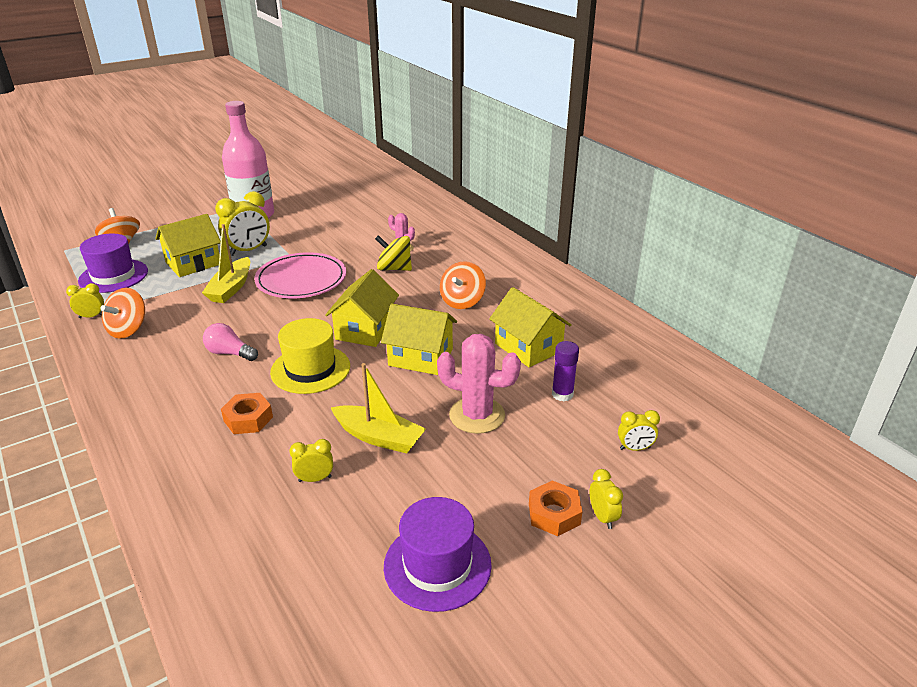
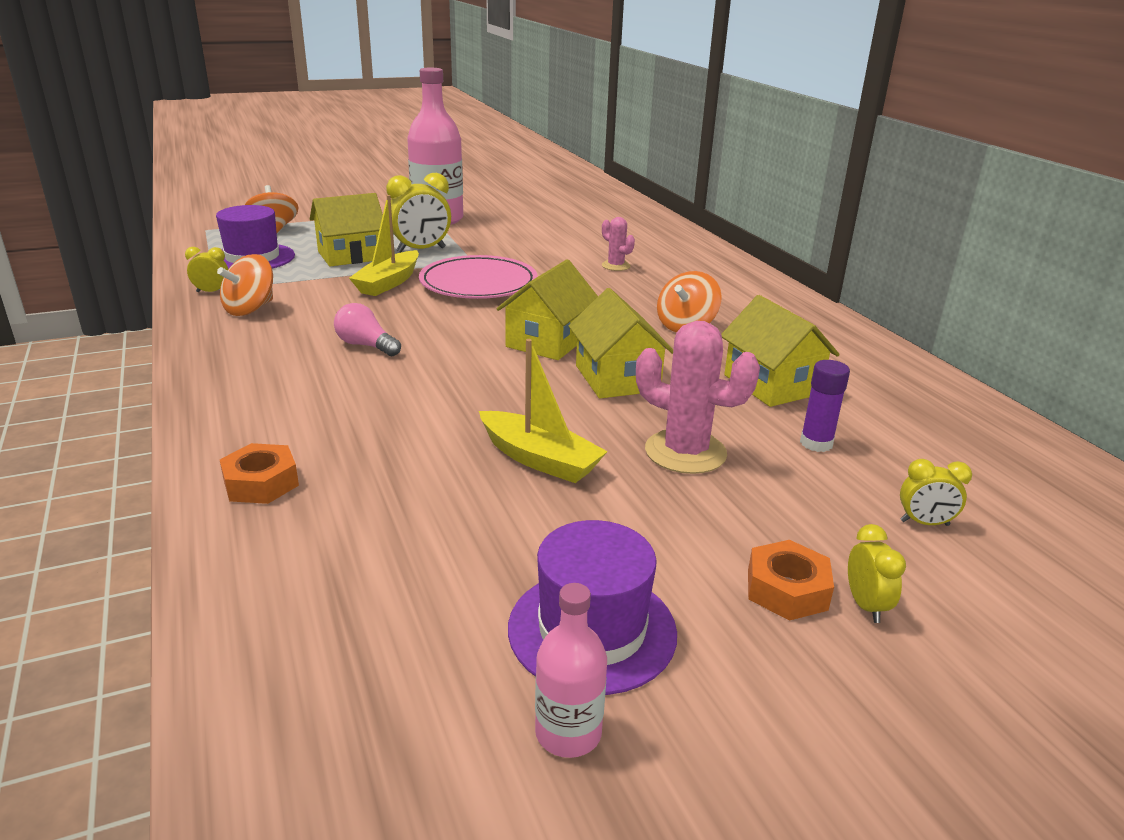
camera: 10 degrees right, 5 degrees down
orange nut [221,393,273,434] -> orange nut moved to [220,443,299,504]
yellow hat [270,318,350,394] -> none
yellow clock [289,439,333,482] -> none
yellow spinning top [375,235,412,271] -> none
yellow house [381,303,457,375] -> yellow house turned 45 degrees clockwise [569,288,673,398]
none -> pink bottle [535,583,607,758]

